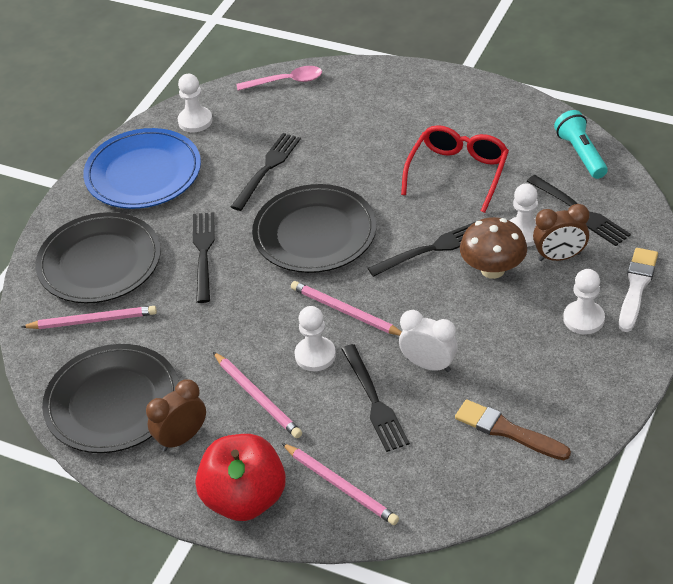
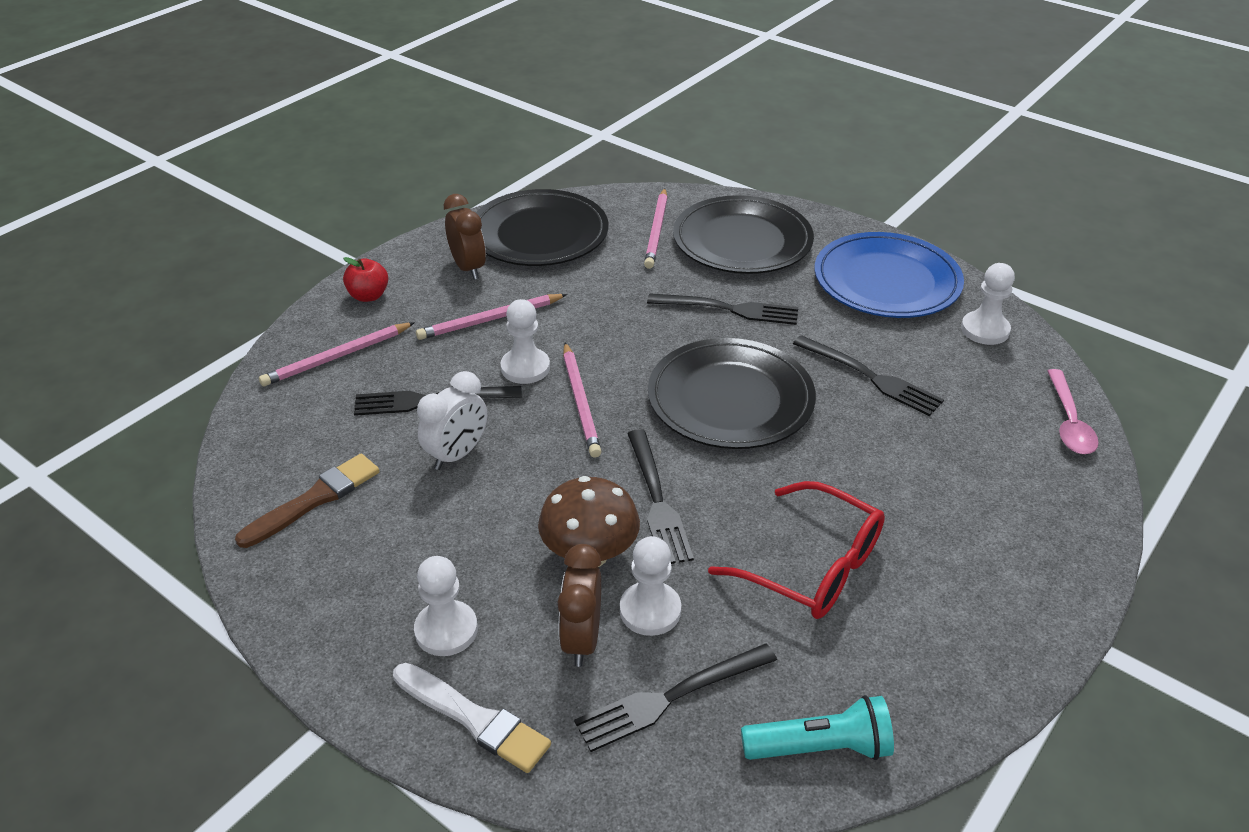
camera: 100 degrees right, 5 degrees down
red apple [196,434,286,521] -> red apple [343,257,388,302], size x0.49
pink pencil [291,281,402,336] -> pink pencil turned 120 degrees clockwise [563,342,602,458]

